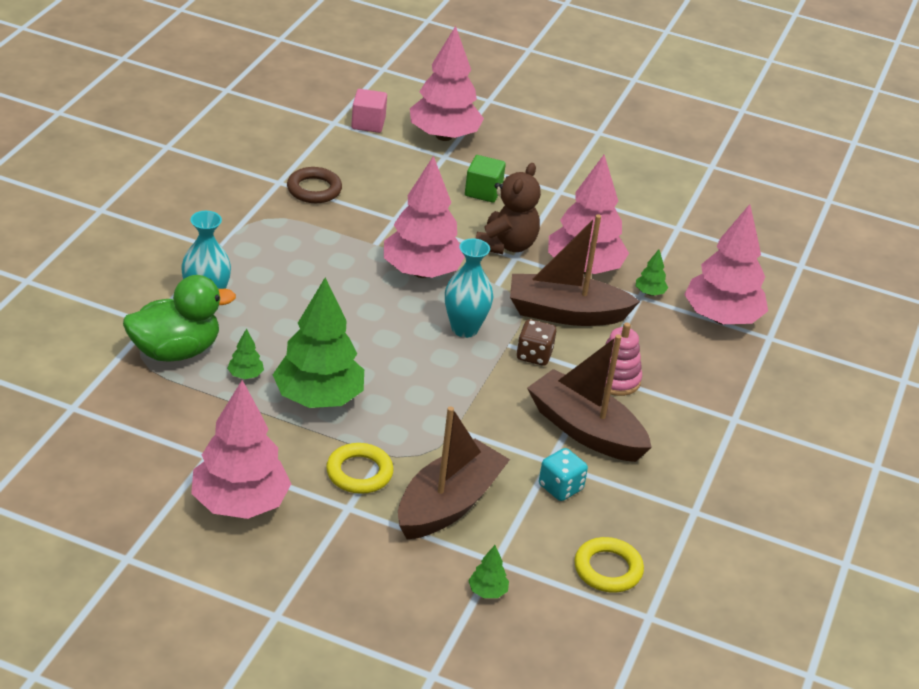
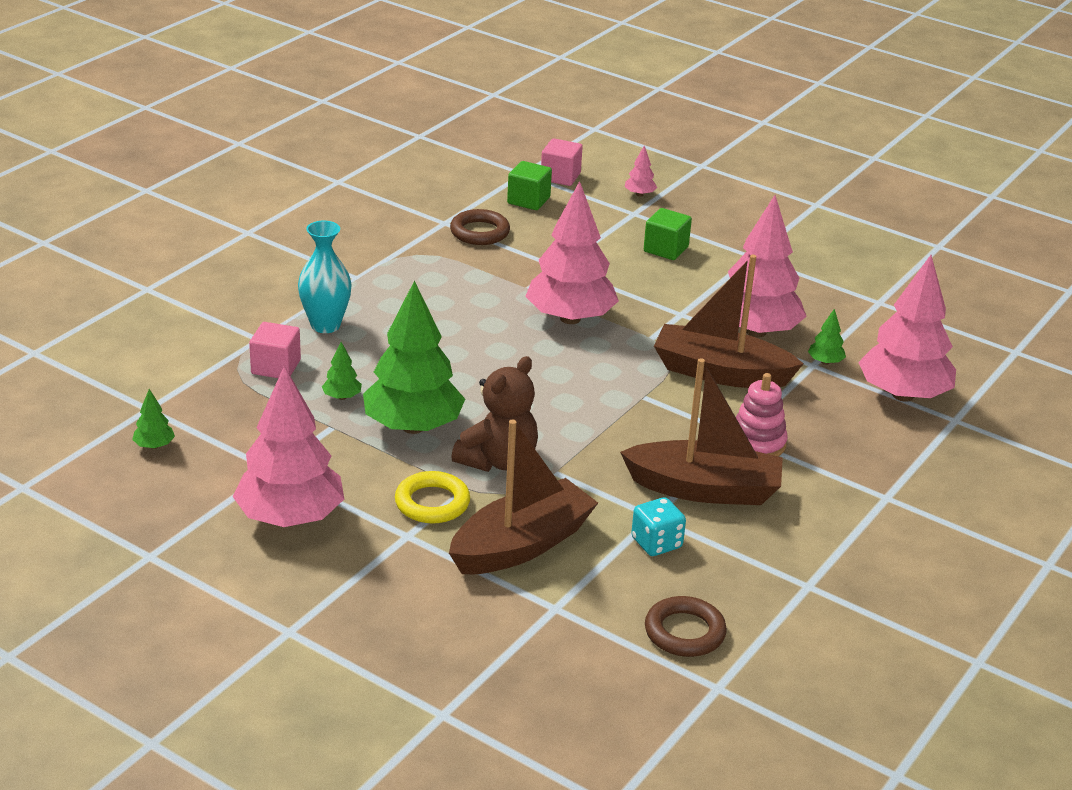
camera: 15 degrees right, 5 degrees down
green duck [123,275,236,362] -> pink cube [249,322,301,378]
pink tree [410,26,484,141] -> pink tree [624,146,657,197], size x0.40
turquoise vase [445,239,493,338] -> none
green tree [468,545,509,598] -> green tree moved to [132,389,175,449]
brown teddy bear [476,163,541,254] -> brown teddy bear moved to [451,356,538,472]
brown dice [517,319,556,366] -> none
brown boat [527,334,652,462] -> brown boat turned 135 degrees clockwise [620,358,783,505]
yellow ring [574,537,644,593] -> brown ring [645,596,727,657]
none -> green cube [507,161,552,210]

